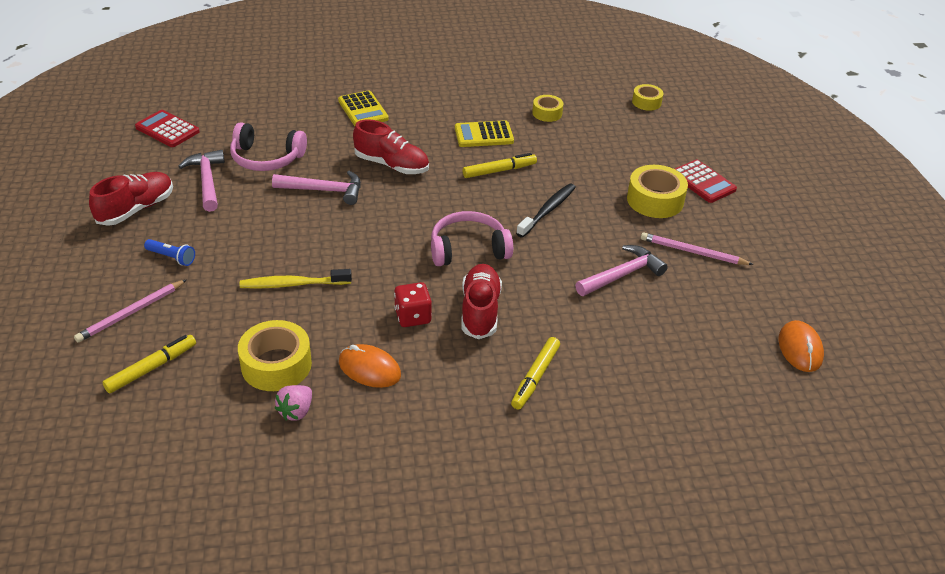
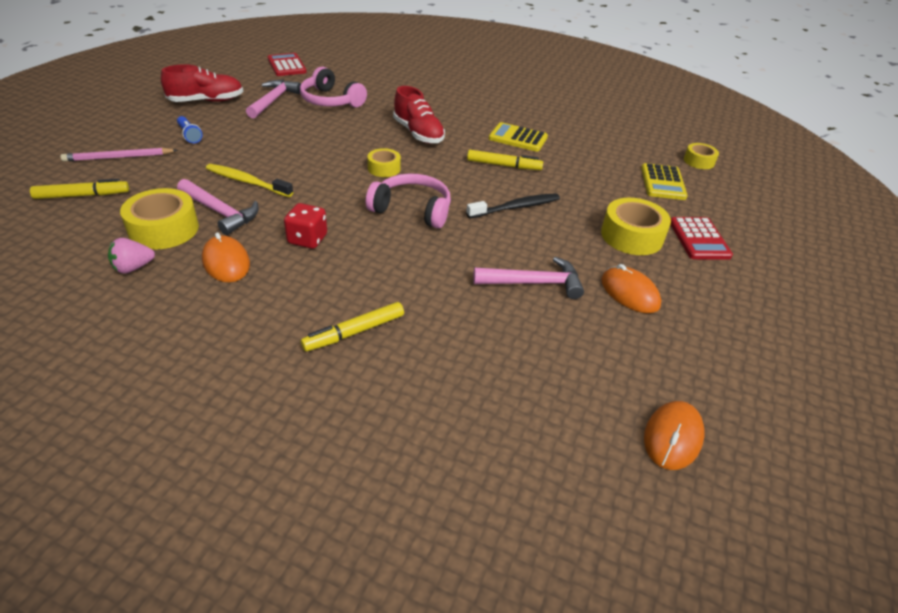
camera: 30 degrees right, 0 degrees up
pink hammer [272,171,361,205] -> pink hammer moved to [177,179,259,235]
yellow calculator [338,91,389,126] -> yellow calculator moved to [641,163,688,200]
red shoe [461,264,502,339] -> none
yellow tape [532,95,563,122] -> yellow tape moved to [367,148,401,177]
pink pencil [641,232,754,265] -> orange mouse [601,264,661,313]

